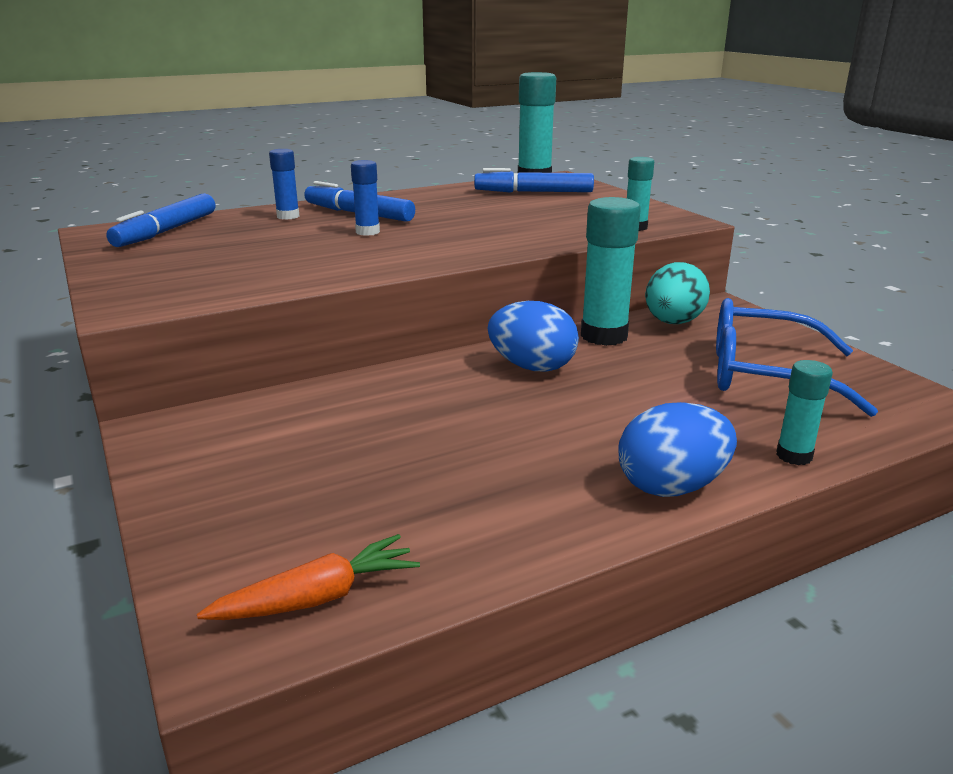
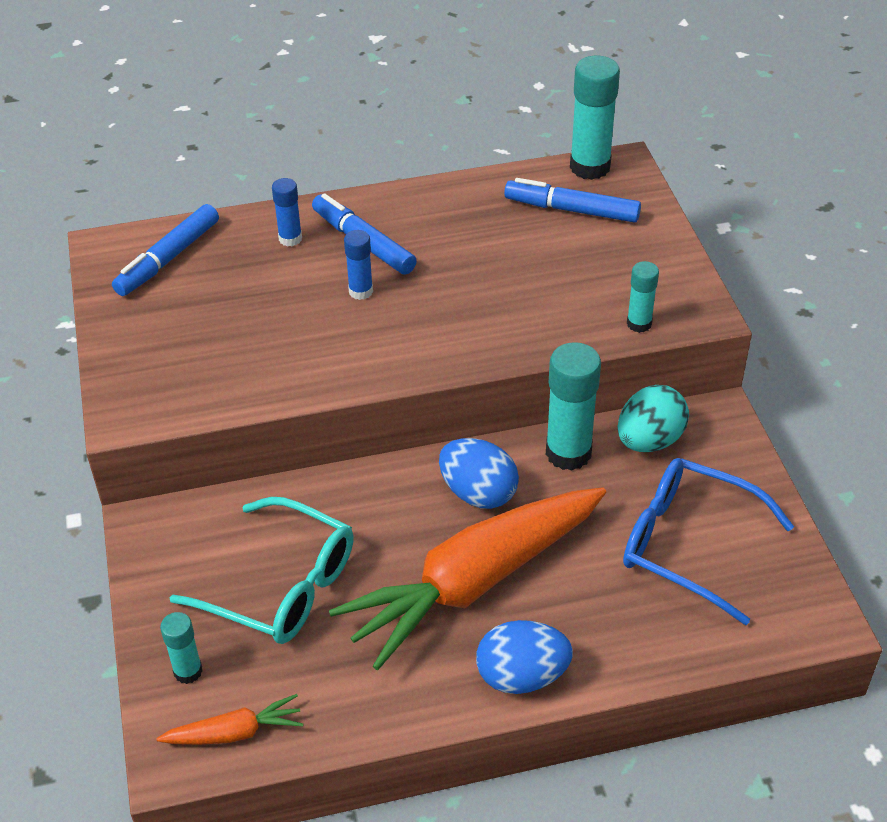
camera: 15 degrees right, 20 degrees up
turquoise glue stick [776,360,833,465] -> turquoise glue stick moved to [160,612,203,684]
none -> turquoise glasses [170,497,354,644]
none -> orange carrot [329,487,606,670]

